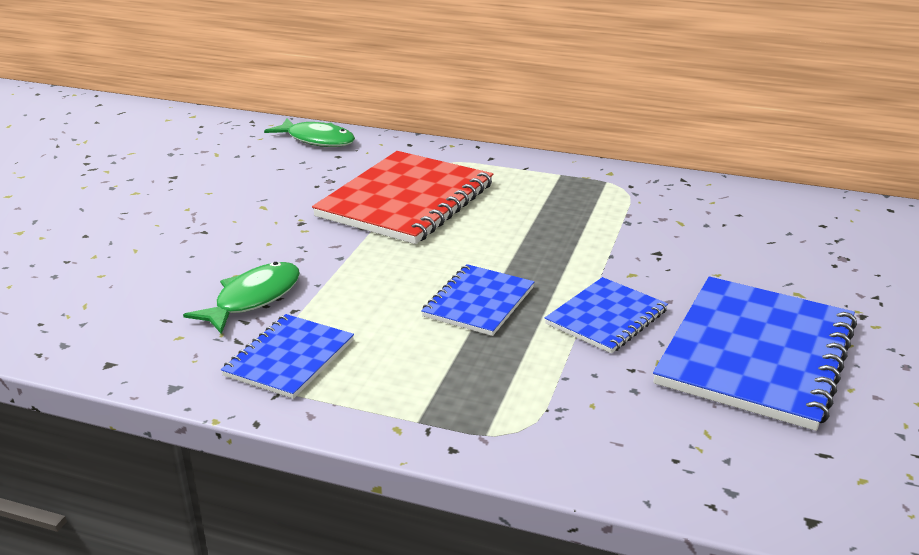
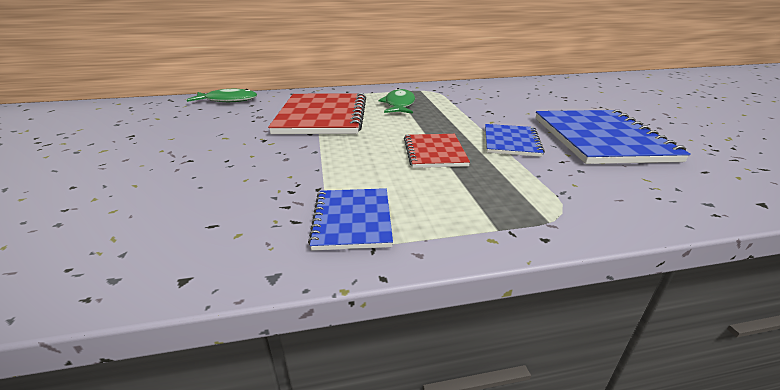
camera: 30 degrees left, 0 degrees up
green fish [183,262,300,334] -> green fish moved to [378,88,415,114]
blue notebook [421,264,534,336] -> red notebook [404,134,470,168]

